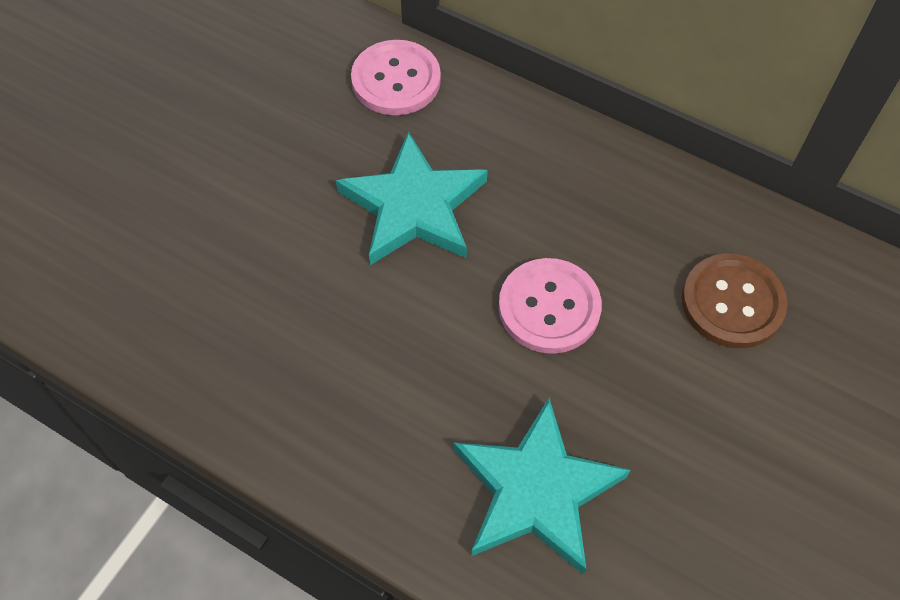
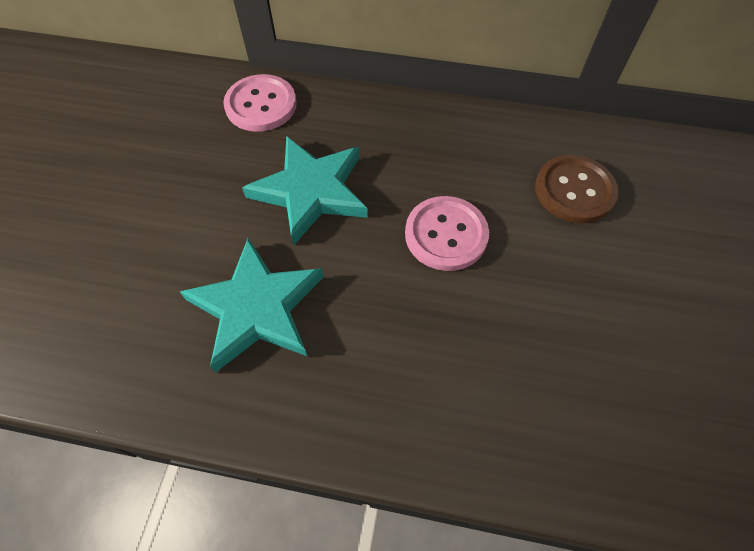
camera: 20 degrees left, 0 degrees up
turquoise star [454,398,630,575] -> turquoise star moved to [180,238,324,373]

